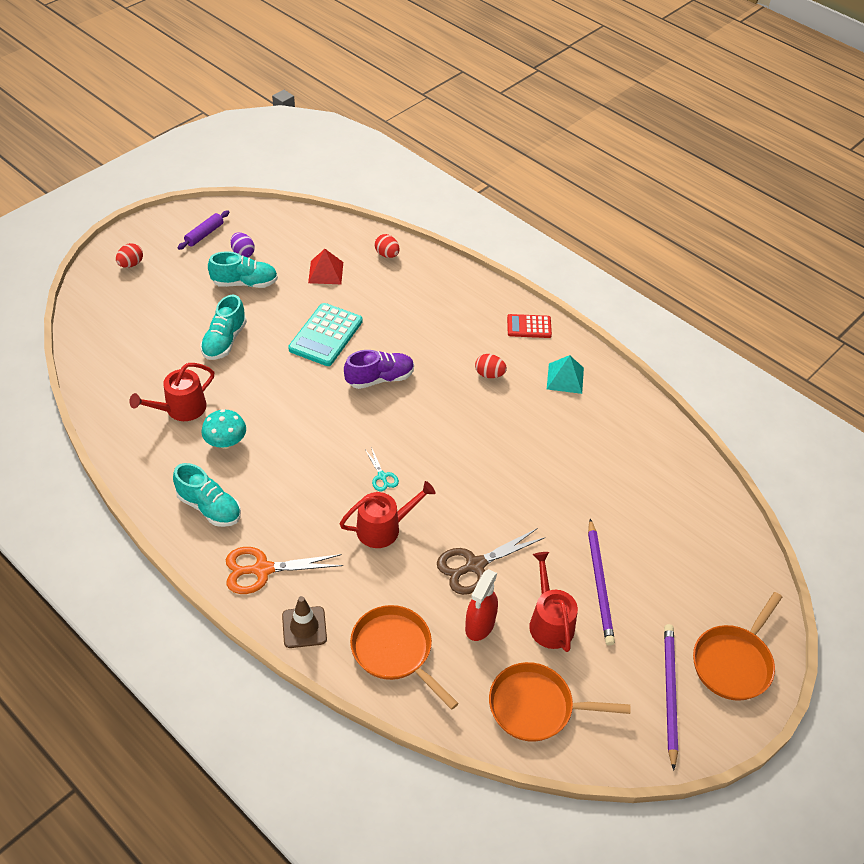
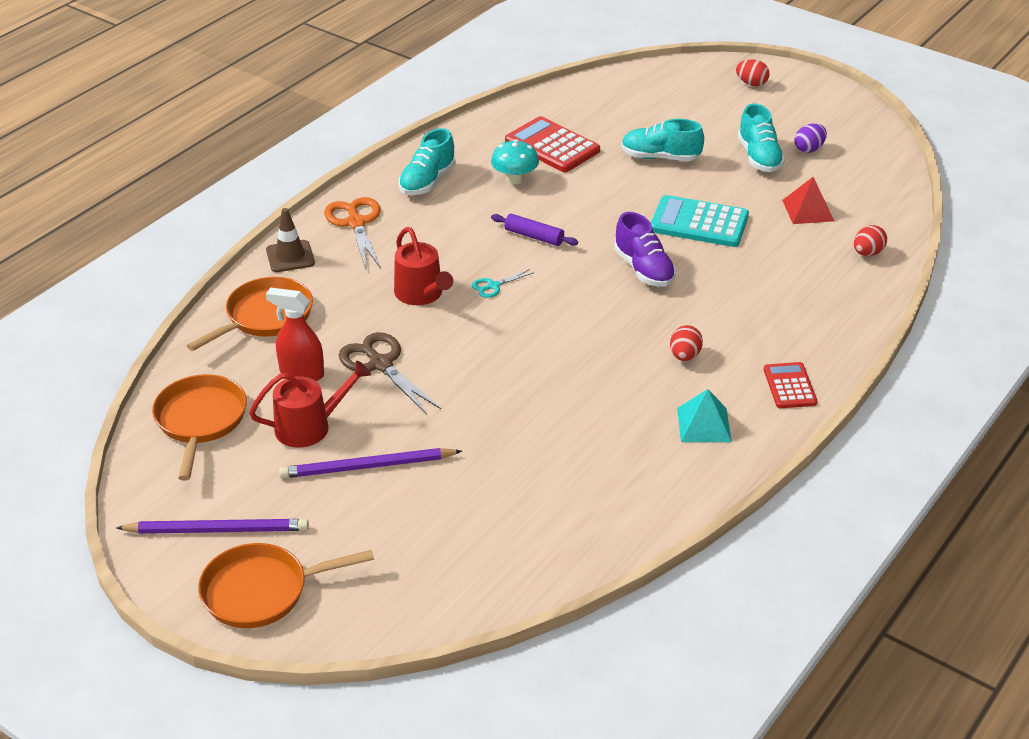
camera: 85 degrees right, 10 degrees down
red watering can [130,363,214,421] -> red calculator [505,116,600,172]
purple rolling pin [178,210,229,250] -> purple rolling pin moved to [491,214,578,246]
orange pan [693,592,782,701] -> orange pan turned 45 degrees counterclockwise [198,543,374,628]

